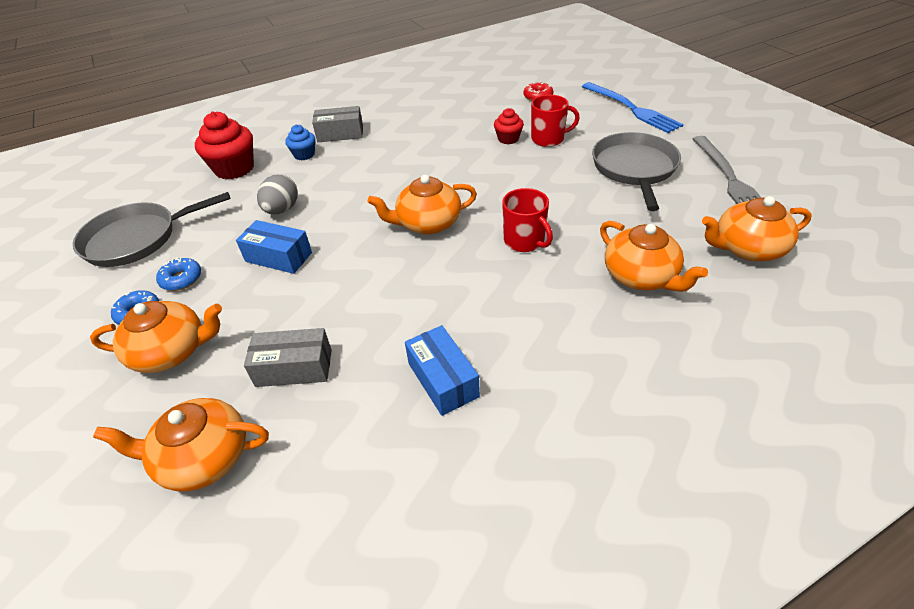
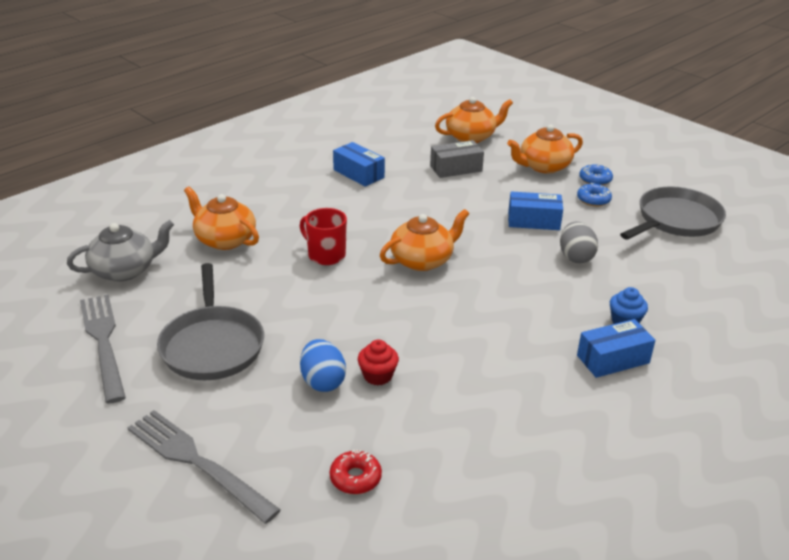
camera: 160 degrees right, 10 degrees down
red cupcake [195,111,254,179] -> none
grey box [312,106,363,142] -> blue box [577,319,655,378]
red mug [531,95,580,147] -> blue egg [300,339,346,392]
blue fork [582,82,684,133] -> grey fork [127,410,281,524]
orange teapot [702,196,812,261] -> grey teapot [67,220,174,282]

